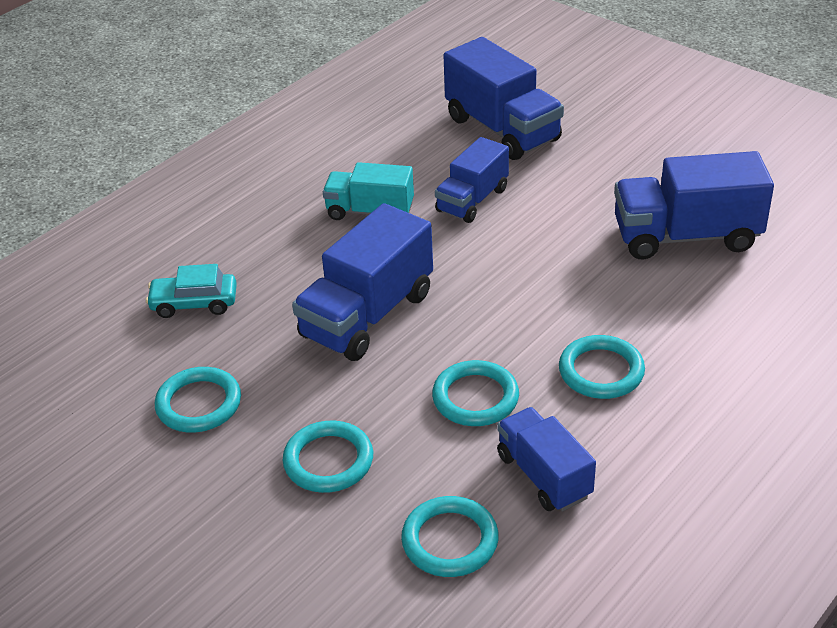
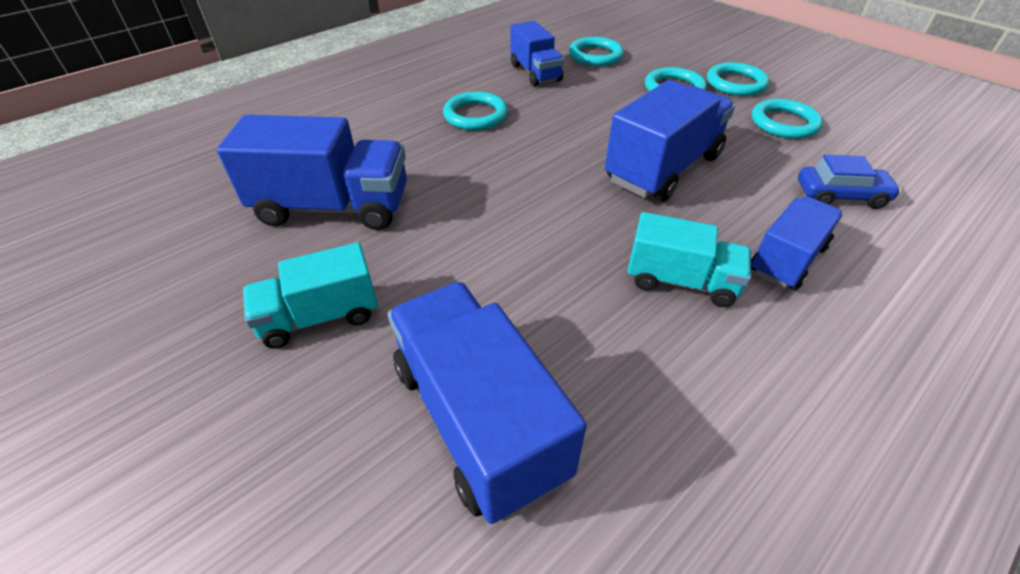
camera: 175 degrees left, 5 degrees up
turquoise car [146,264,237,318] -> blue car [798,155,902,209]
turquoise ring [432,360,519,426] -> turquoise ring moved to [707,62,769,96]
blue truck [435,137,509,223] -> blue truck moved to [751,196,843,290]
none -> turquoise truck [243,242,378,349]

